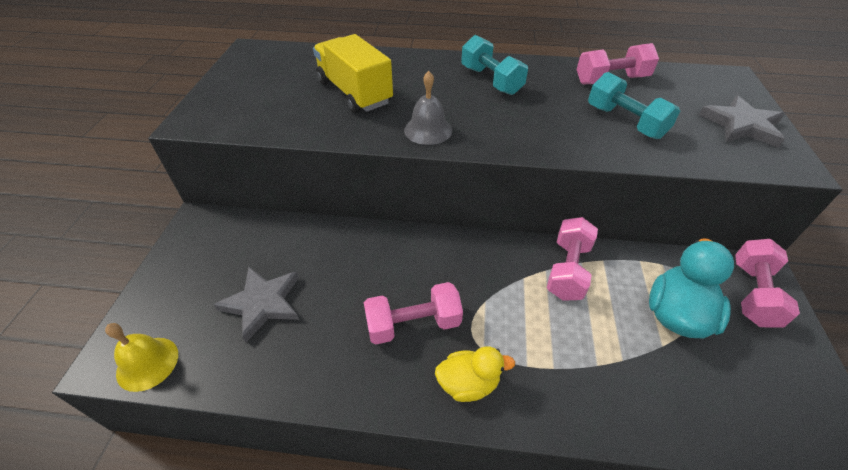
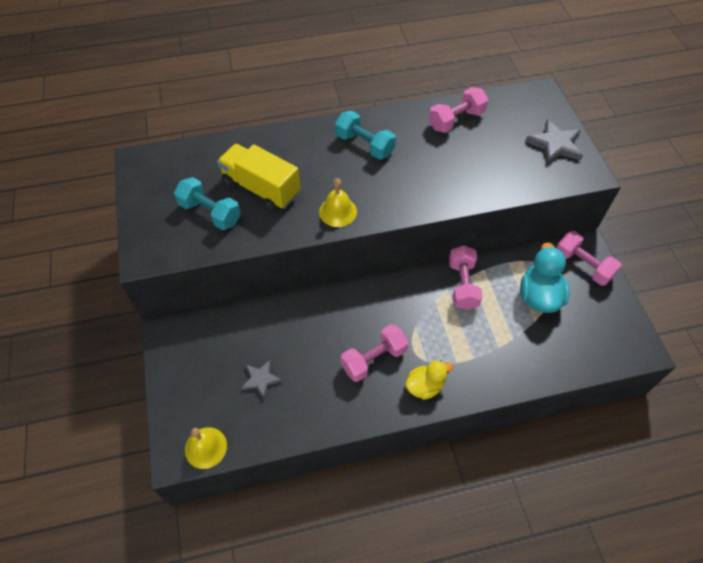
camera: 20 degrees left, 10 degrees up
grey star [213,267,299,342] -> grey star [241,360,282,399], size x0.65
grey bell [404,71,452,145] -> yellow bell [319,178,357,227]
turquoise dumbbell [588,72,680,139] -> turquoise dumbbell moved to [174,177,241,230]
pink dumbbell [735,239,800,328] -> pink dumbbell turned 45 degrees counterclockwise [556,231,622,286]

